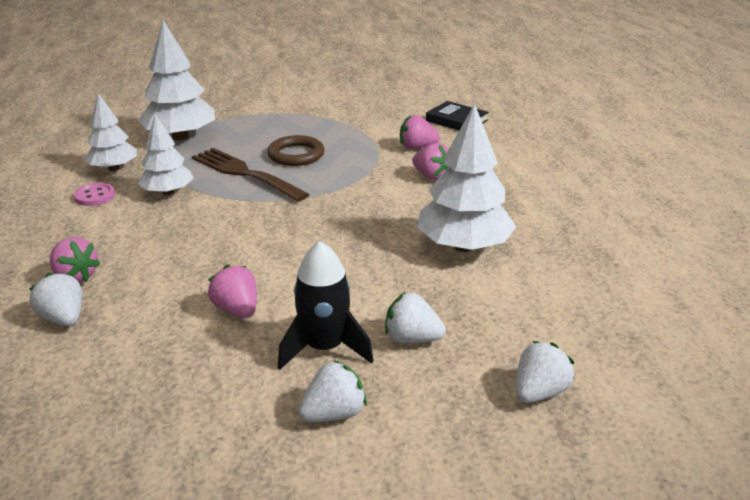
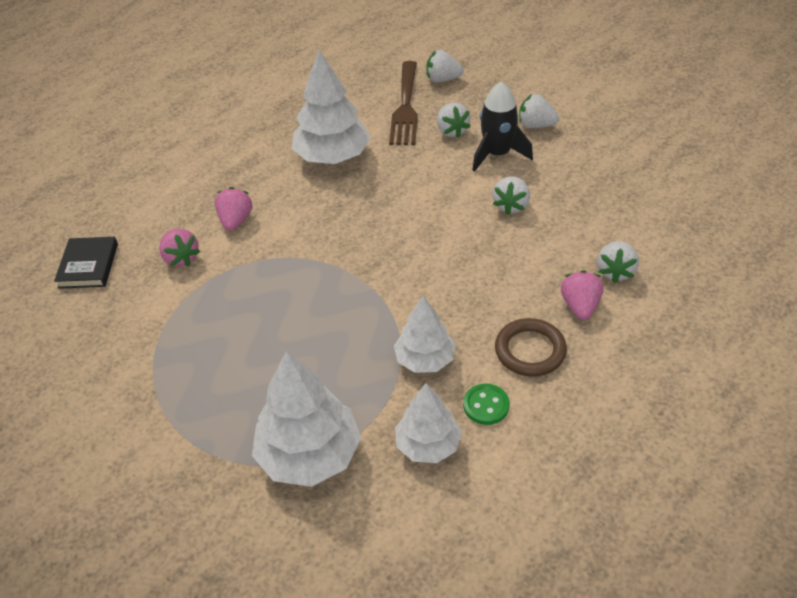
camera: 125 degrees left, 15 degrees up
pink button [74,183,115,206] -> green button [463,384,509,425]
brown fork [192,148,309,202] -> brown fork moved to [389,61,418,145]
pink strawberry [208,264,257,318] -> white strawberry [492,177,530,215]
brown ring [267,135,325,166] -> brown ring moved to [495,318,567,377]

